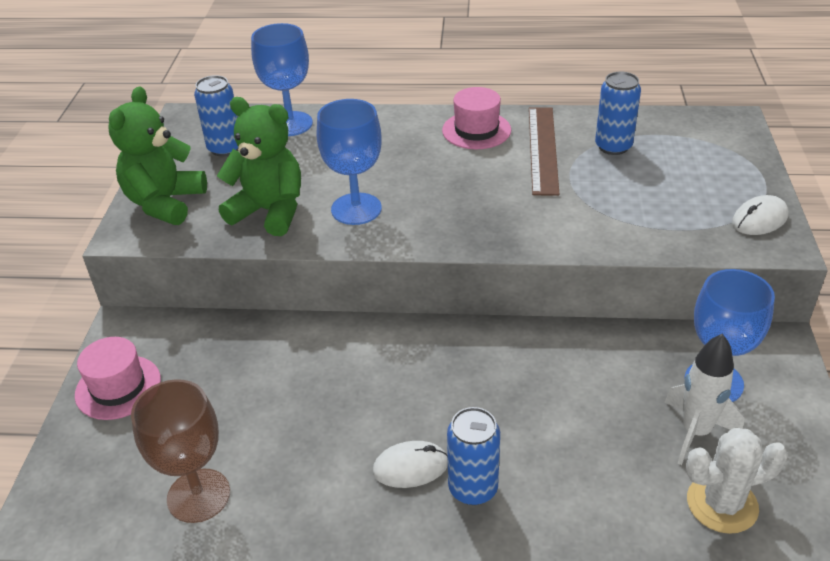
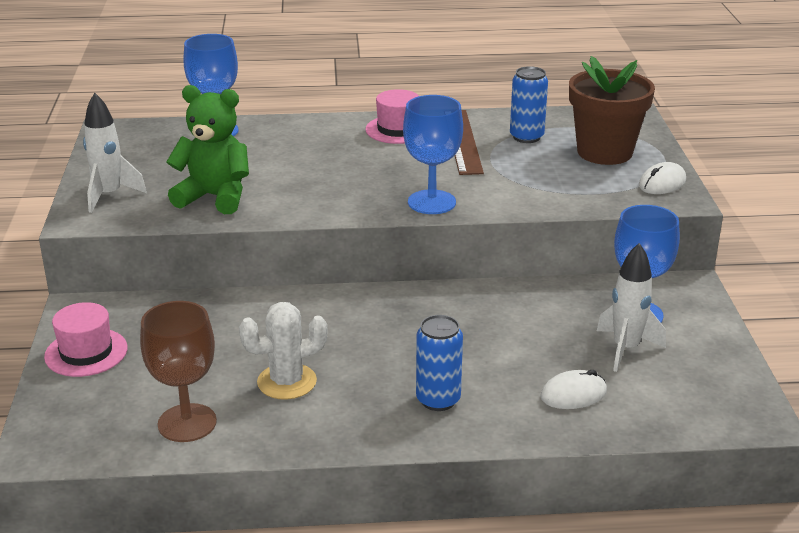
camera: 10 degrees left, 10 degrees down
green teddy bear [108,86,207,225] -> white rocket [83,93,147,213]
blue can [194,75,238,157] -> none
blue goblet [317,99,382,225] -> blue goblet moved to [403,95,463,214]
white mouse [373,441,448,488] -> white mouse moved to [540,370,607,409]
white cactus [685,428,788,534] -> white cactus moved to [239,302,328,400]
none -> brown flower pot [569,56,655,165]

